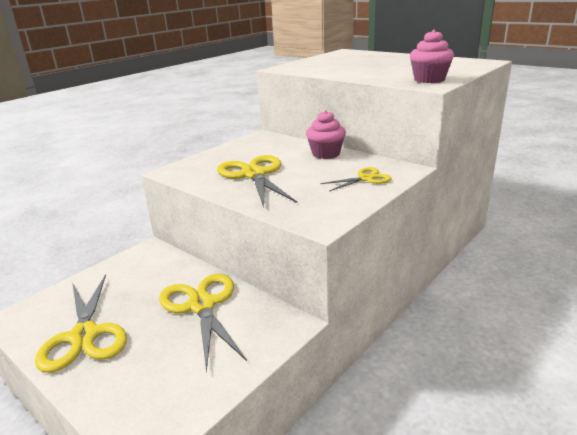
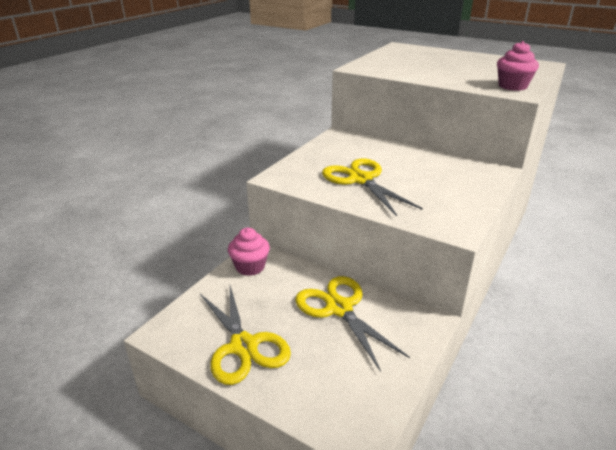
camera: 10 degrees left, 5 degrees up
pink cupcake [306,110,346,159] -> pink cupcake moved to [228,228,270,276]
yellow scissors [320,167,392,191] -> none

